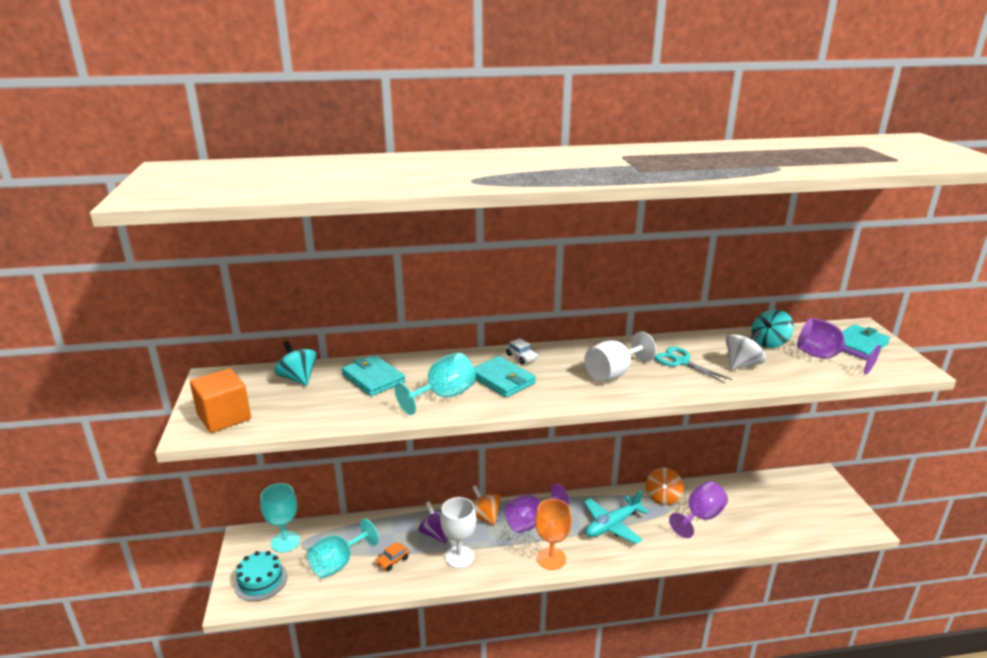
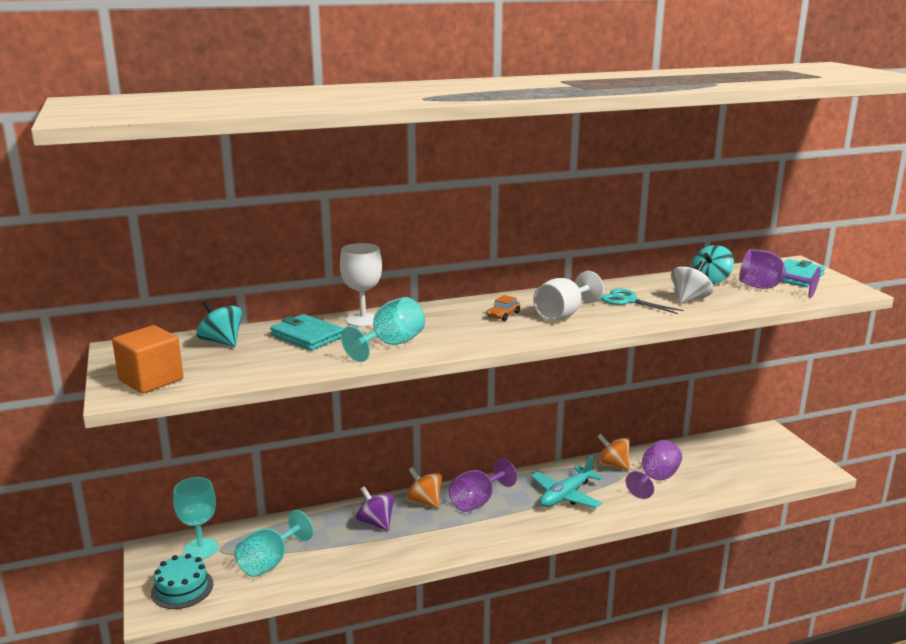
camera: 10 degrees left, 5 degrees down
orange car [375,542,409,571] -> orange car moved to [487,295,520,321]
white goblet [440,497,477,568] -> white goblet moved to [340,243,382,327]
turquoise wallet [474,356,536,397] -> none
white car [506,338,538,364] -> none
orange goblet [535,499,572,570] -> none
orange spinning top [646,468,683,505] -> orange spinning top turned 120 degrees clockwise [597,434,630,470]

